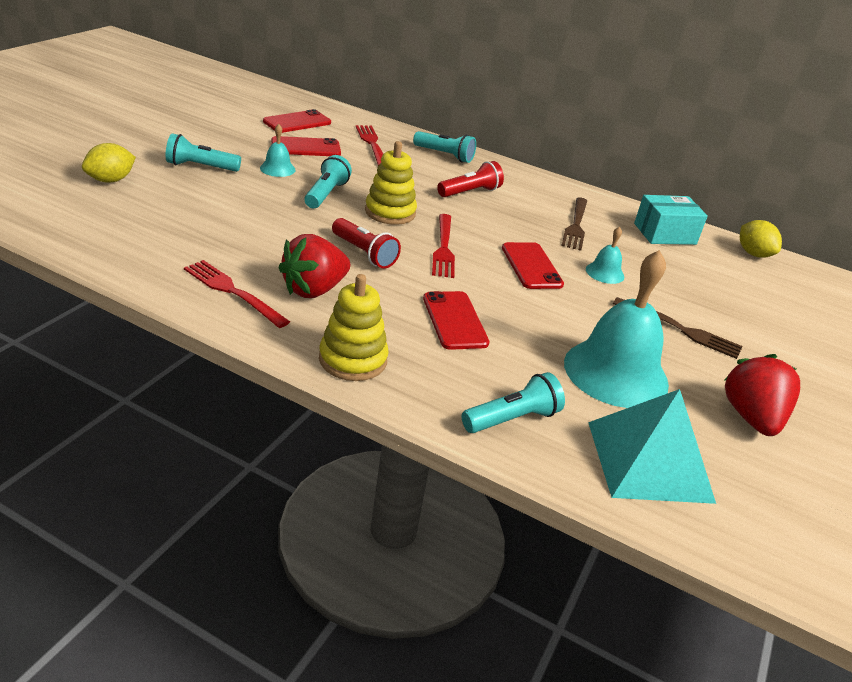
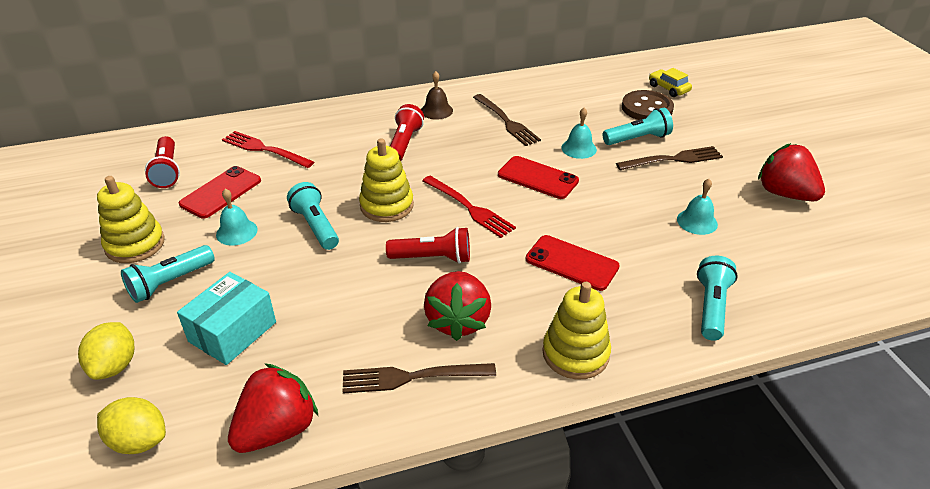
camera: 40 degrees left, 5 degrees up
red fork [184,260,290,328] -> brown fork [343,363,496,393]
red phone [263,109,331,133] -> red flashlight [145,136,180,188]
turquoise flashlight [413,131,476,163] -> turquoise flashlight moved to [603,108,673,145]
turquoise bell [564,250,669,408] -> turquoise bell [677,179,718,235], size x0.45
turquoise pyramid [588,389,716,504] -> none
turquoise box [634,195,708,245] -> turquoise box moved to [177,272,276,365]
yellow lemon [740,220,782,258] -> yellow lemon moved to [97,397,166,454]
none -> yellow stacking toy [97,176,165,263]
none -> red strawberry [228,363,318,453]
none -> brown bell [421,71,453,119]
none -> brown button [622,90,674,120]
none -> yellow car [649,68,692,97]

